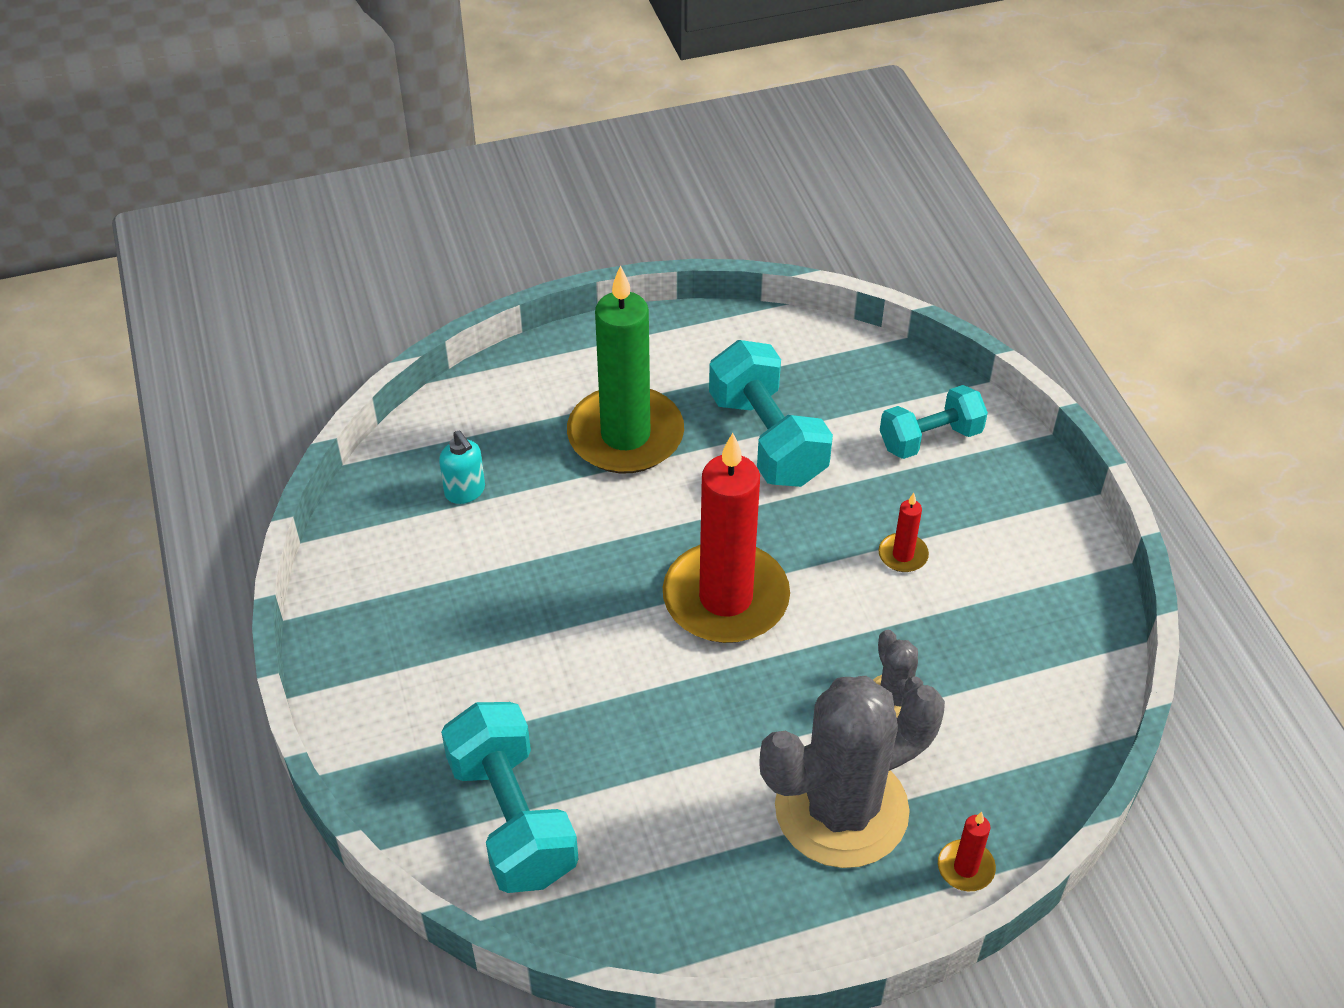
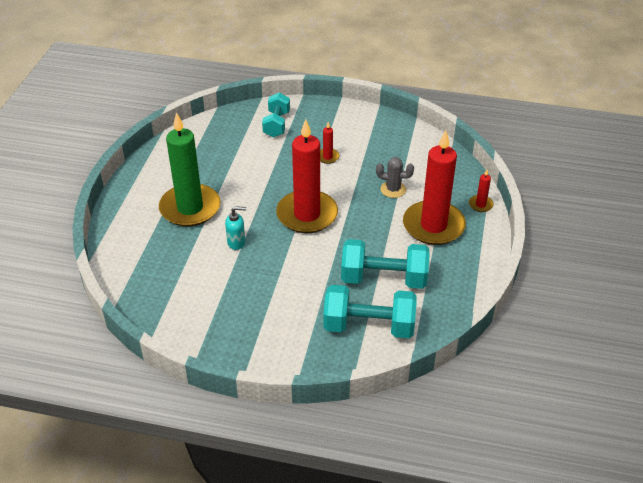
camera: 60 degrees left, 5 degrees down
turquoise soap dispenser [439,430,485,504] -> turquoise soap dispenser moved to [225,206,246,250]
turquoise dumbbell [709,340,833,487] -> turquoise dumbbell moved to [341,239,430,289]
grey cactus [759,676,945,868] -> red candle [403,130,466,245]

